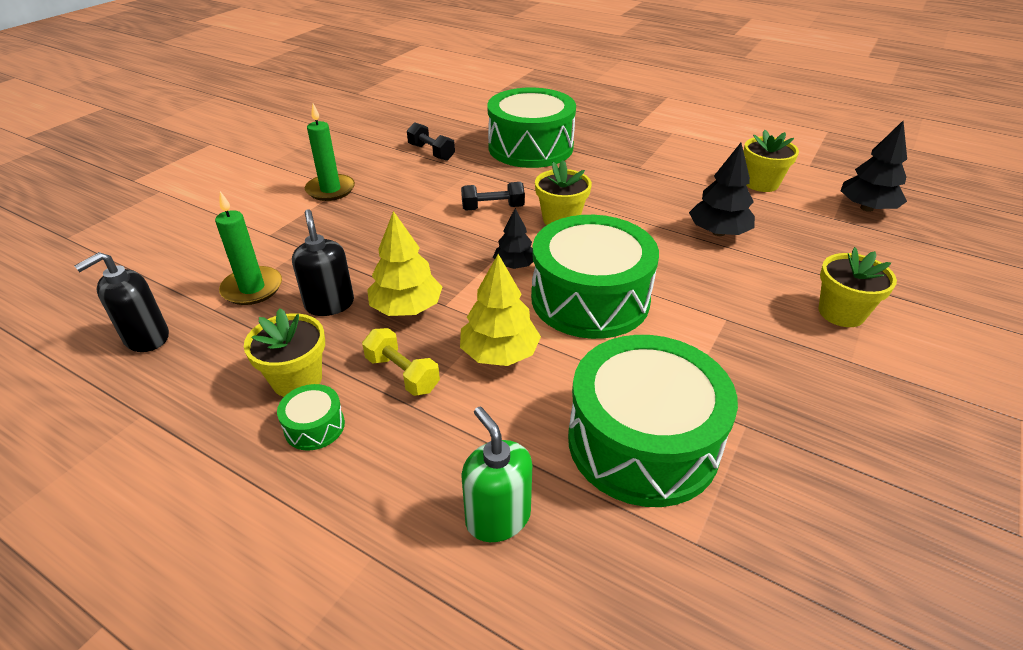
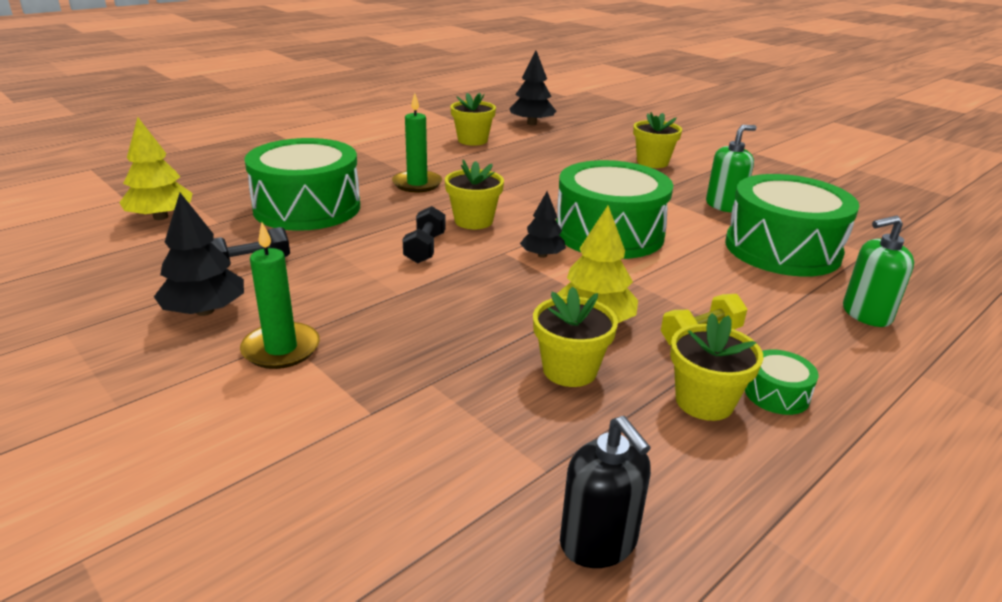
camera: 75 degrees left, 10 degrees down
green candle [215,191,282,305] -> green candle moved to [392,93,442,192]
black soap dispenser [292,209,354,316] -> yellow flower pot [533,287,618,387]
yellow tree [460,254,541,366] -> yellow tree moved to [119,117,193,220]
black tree [689,143,755,236] -> black tree moved to [154,193,244,316]
none -> green soap dispenser [706,125,757,212]

